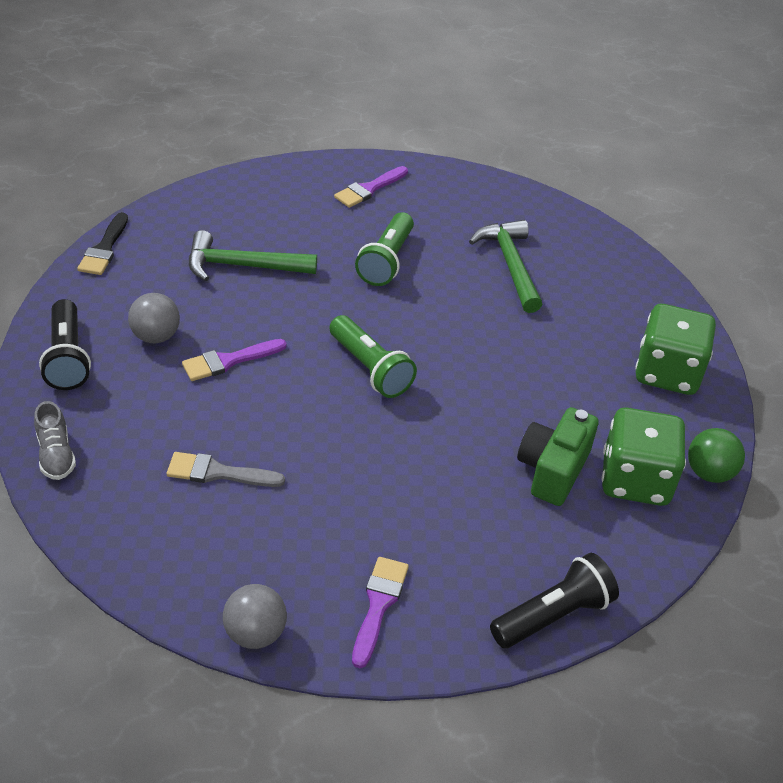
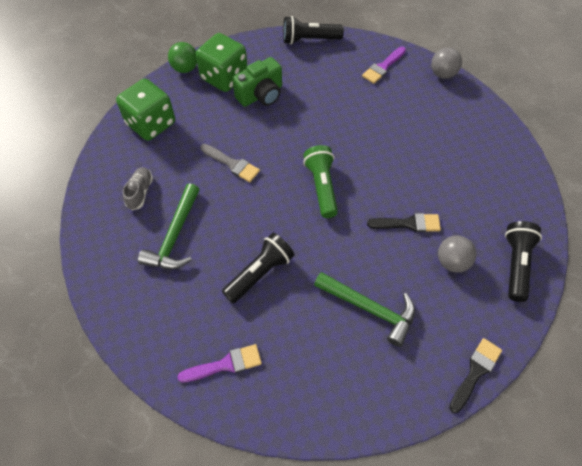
camera: 150 degrees left, 15 degrees up
grey shoe [34,401,76,480] -> grey shoe moved to [123,167,153,211]
grey brush [167,452,285,487] -> grey brush moved to [201,144,260,182]
purple brush [182,339,287,381] -> black brush [367,213,441,232]
green flashlight [355,212,414,286] -> black flashlight [222,233,295,303]

